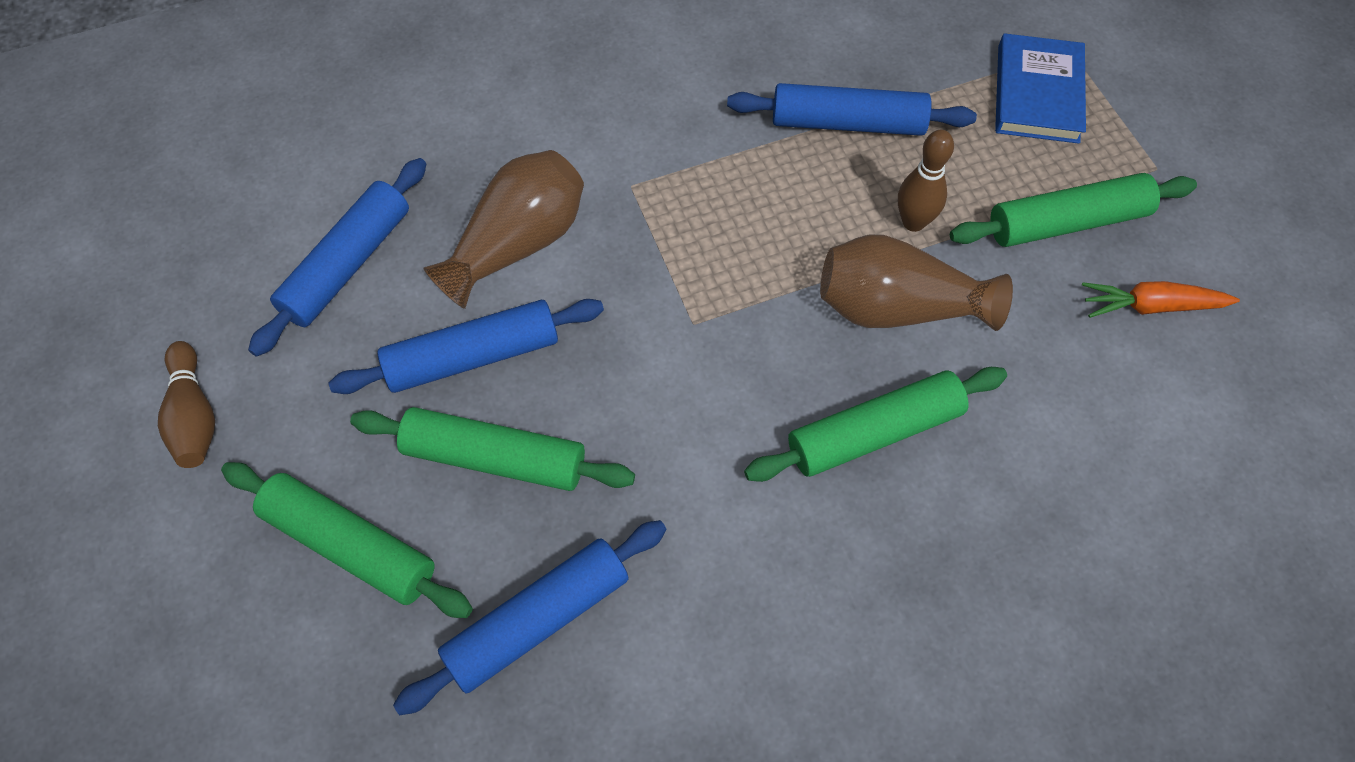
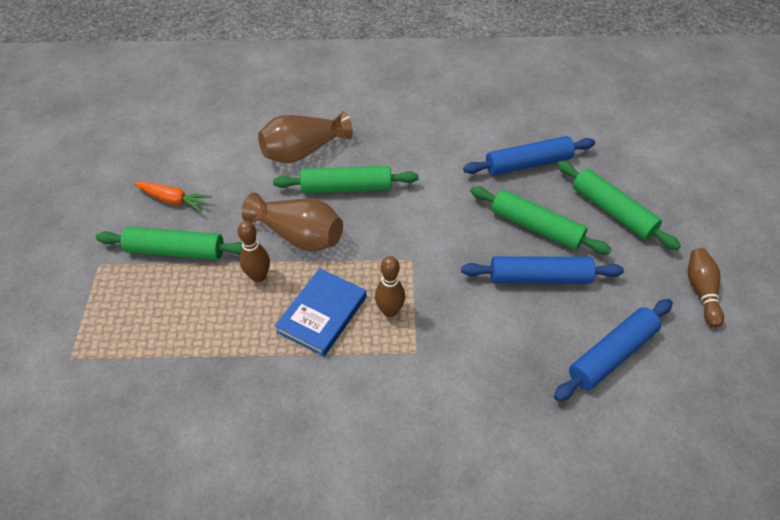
camera: 160 degrees left, 10 degrees down
brown vase [423,150,584,309] -> brown vase moved to [258,111,353,163]
blue rolling pin [727,83,977,136] -> none
blue book [995,33,1086,144] -> blue book moved to [275,268,367,357]
none -> brown bowling pin [375,256,405,317]

